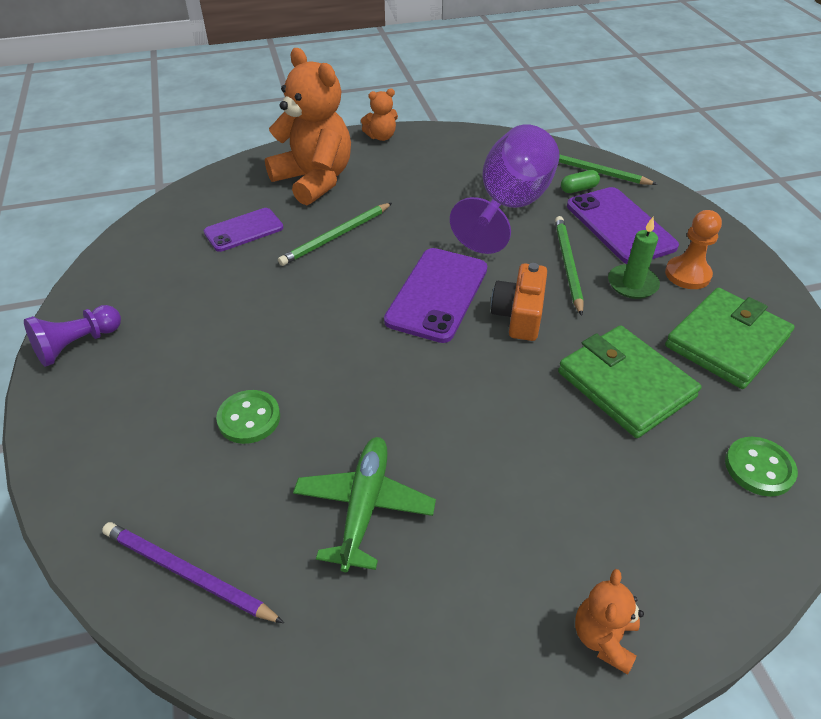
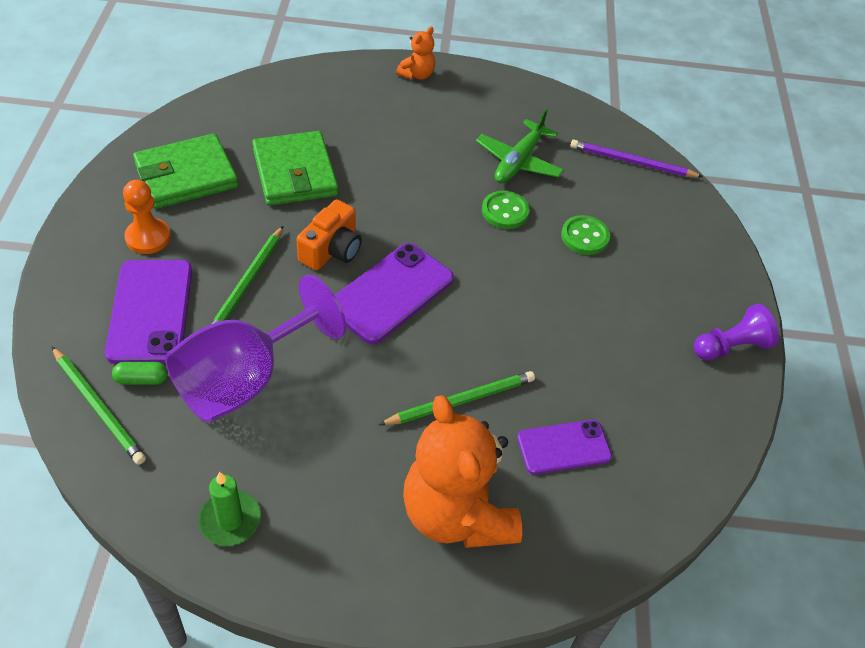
camera: 165 degrees left, 5 degrees up
purple pencil [102,522,284,623] -> purple pencil turned 150 degrees clockwise [570,140,703,178]
orange teddy bear [361,88,398,141] -> none
green candle [608,217,660,299] -> green candle moved to [198,472,261,546]
green button [725,437,798,497] -> green button moved to [482,191,530,229]

